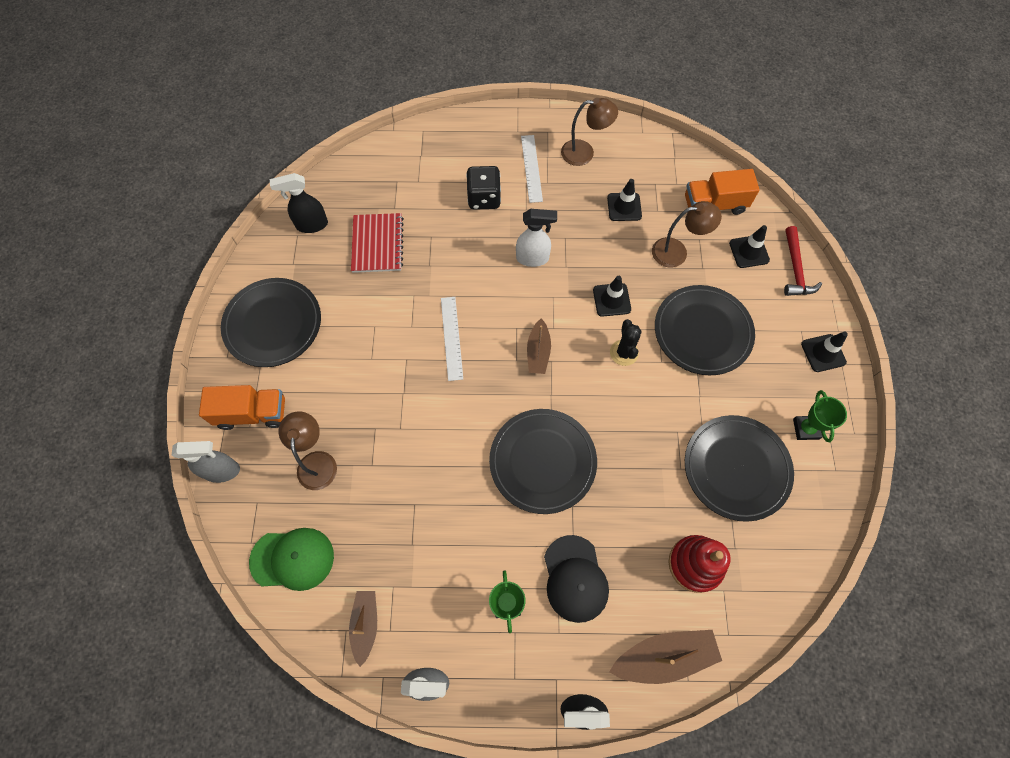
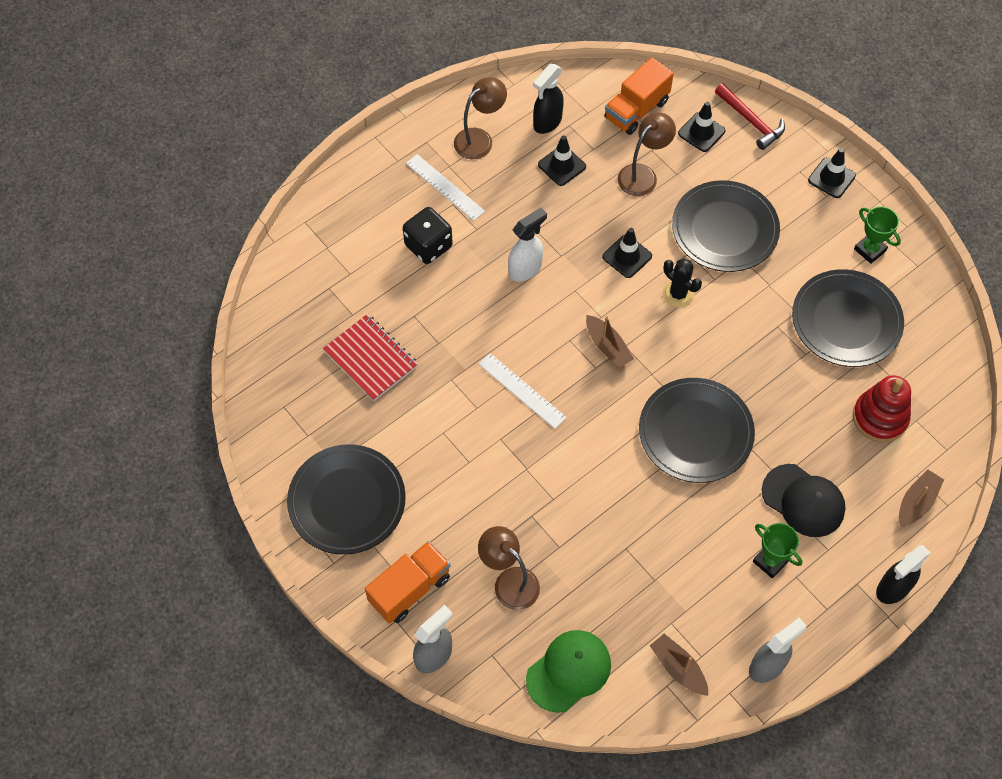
camera: 40 degrees left, 5 degrees down
black spray bottle [270,173,328,233] -> black spray bottle moved to [533,64,564,134]
brown boat [609,630,722,684] -> brown boat [899,470,944,527], size x0.65

